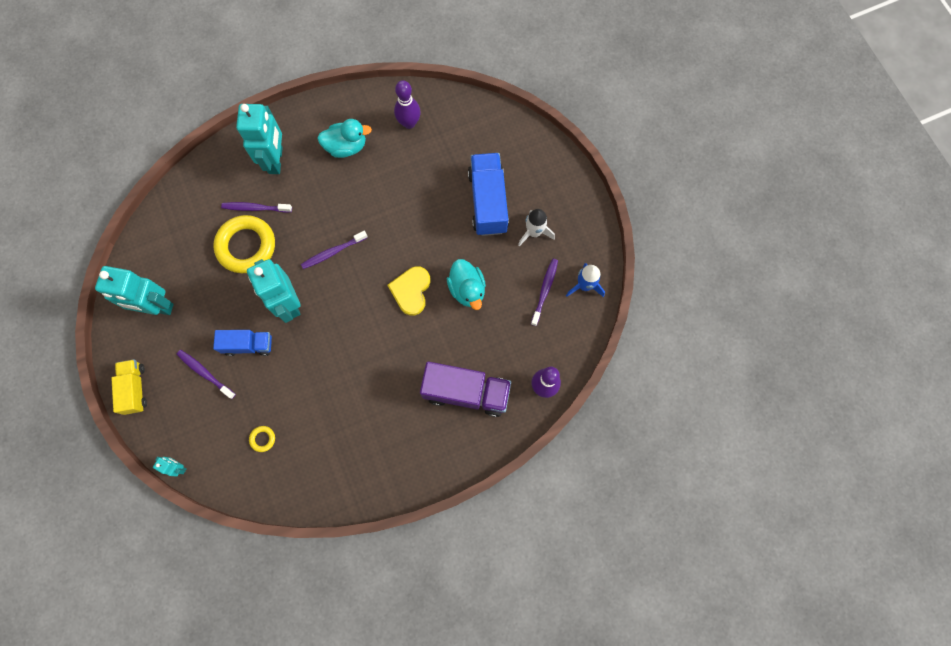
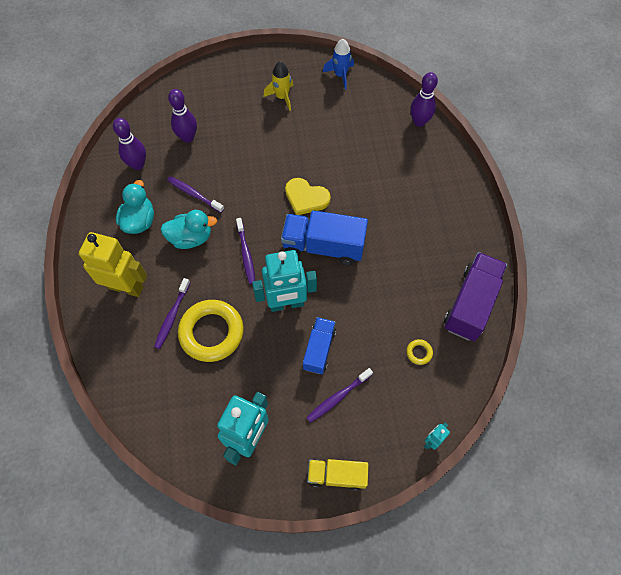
camera: 75 degrees left, 10 degrees down
turquoise robot [236,104,283,174] -> yellow robot [78,232,147,297]
purple truck [420,361,511,417] -> purple truck moved to [444,252,507,341]
turquoise duck [447,259,486,310] -> turquoise duck moved to [160,210,217,249]
blue truck [468,153,509,236] -> blue truck moved to [281,210,368,265]
white rocket [518,209,555,246] -> yellow rocket [263,62,294,111]
purple toothbrush [531,259,558,326] -> purple toothbrush moved to [167,176,224,213]
none -> purple bowling pin [168,89,197,143]

